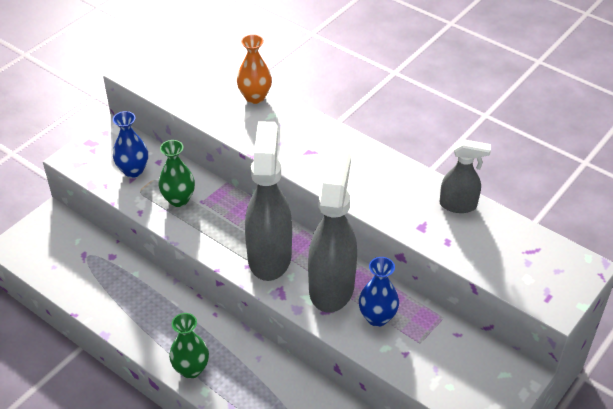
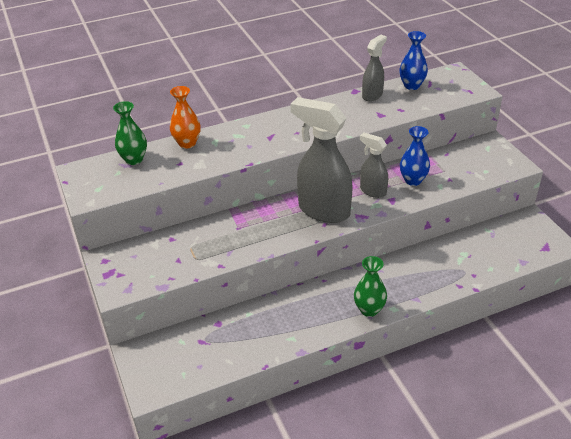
camera: 60 degrees left, 5 degrees down
blue vase [113,111,148,178] -> blue vase moved to [399,31,428,90]
green vase [158,140,195,207] -> green vase moved to [113,101,147,165]
grey spray bottle [308,150,357,312] -> grey spray bottle [360,133,388,198], size x0.54

